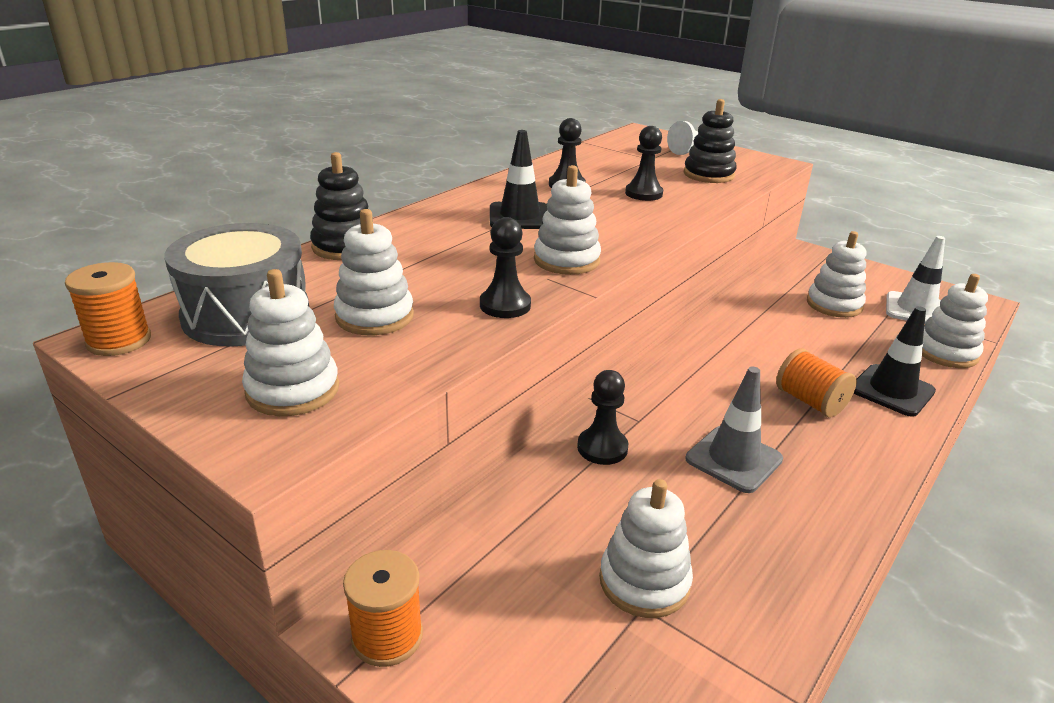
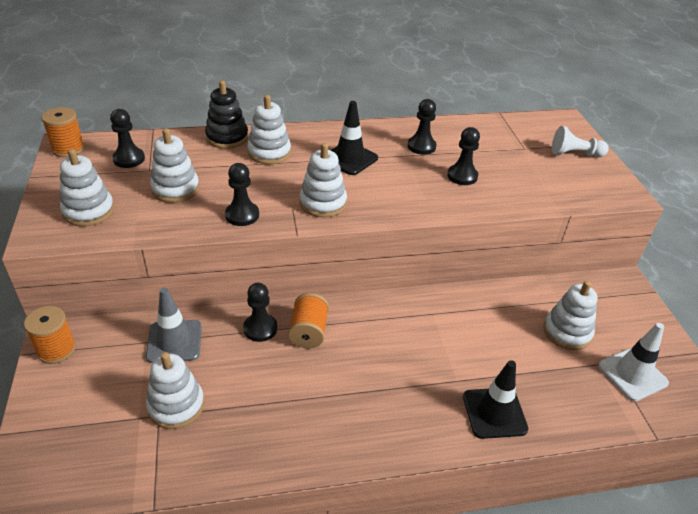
camera: 40 degrees right, 10 degrees up
grey drum [165,223,309,347] -> black pawn [110,109,145,168]
black stacking toy [684,99,737,183] -> none
grey traffic cone [685,367,783,493] -> grey traffic cone moved to [146,287,202,363]
orange spool [776,348,857,418] -> orange spool moved to [288,293,329,349]
white stacking toy [922,274,988,368] -> white stacking toy moved to [247,95,291,164]

